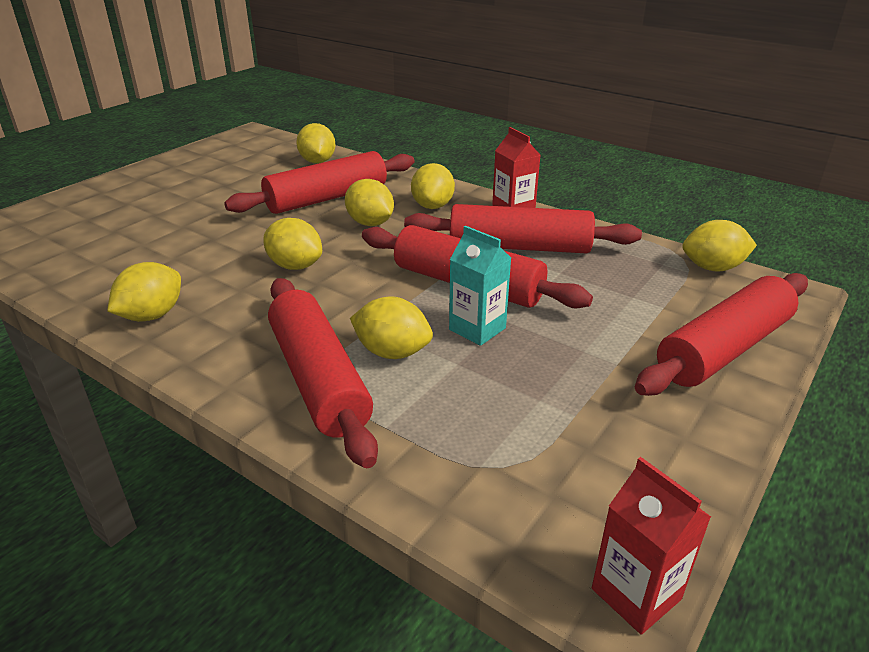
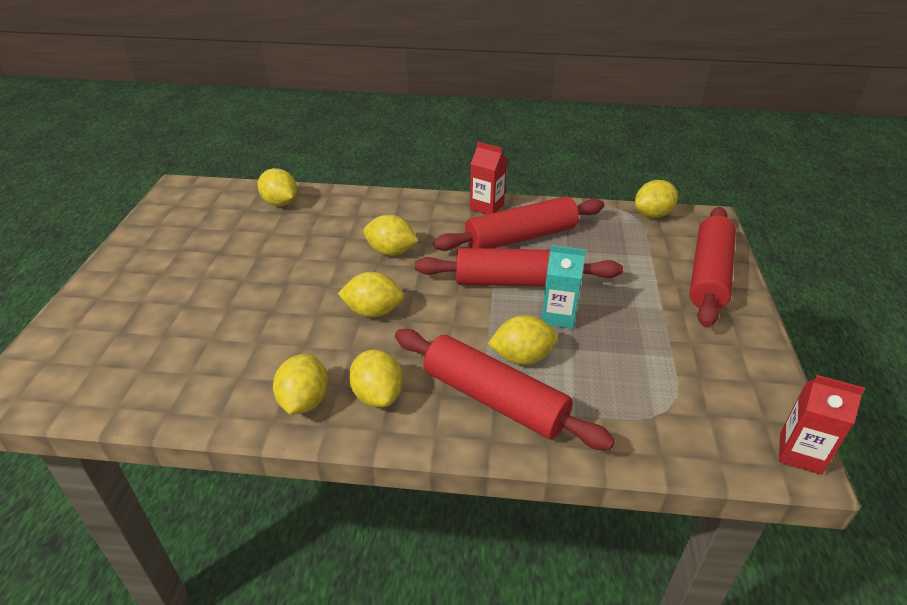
camera: 30 degrees left, 5 degrees up
red rolling pin [224,151,414,214] -> none
yellow lemon [411,163,455,209] -> yellow lemon moved to [349,350,403,407]

